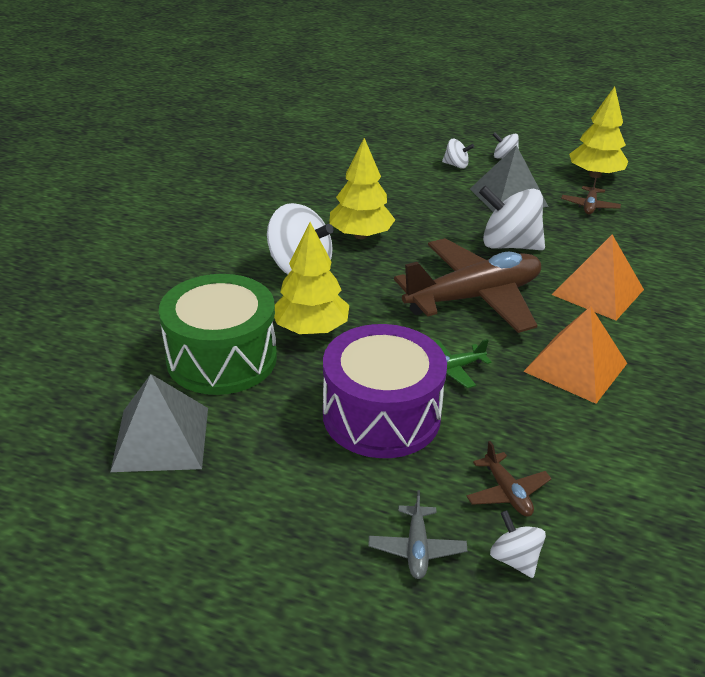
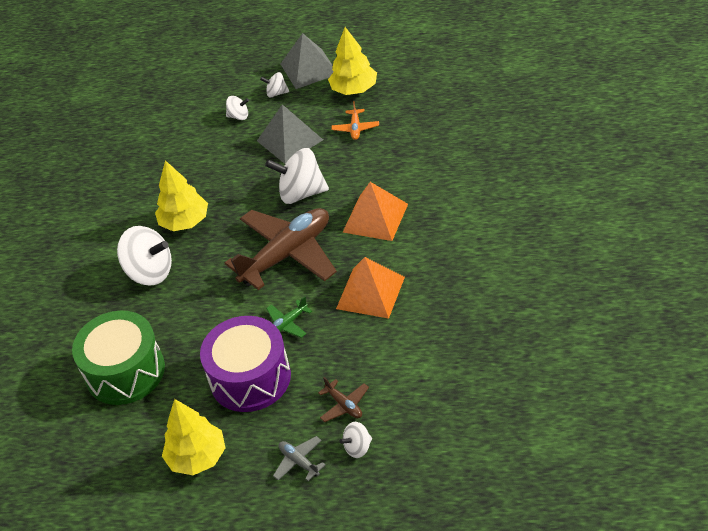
camera: 10 degrees left, 10 degrees up
grey pyramid [110,374,208,472] -> grey pyramid moved to [281,33,334,89]
yellow tree [274,222,349,334] -> yellow tree moved to [162,399,225,475]
grey plane [368,490,467,579] -> grey plane turned 150 degrees clockwise [273,436,326,481]
white spinning top [490,510,546,578] -> white spinning top turned 75 degrees counterclockwise [339,422,372,458]
brown plane [561,176,621,214] -> orange plane [331,101,379,140]

